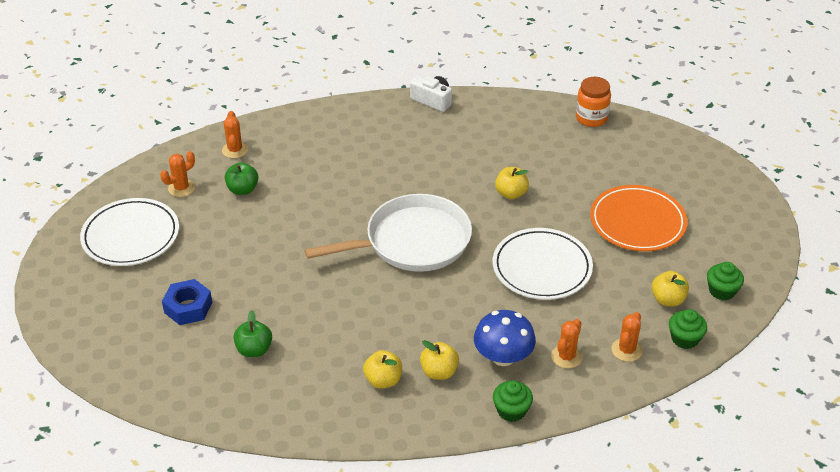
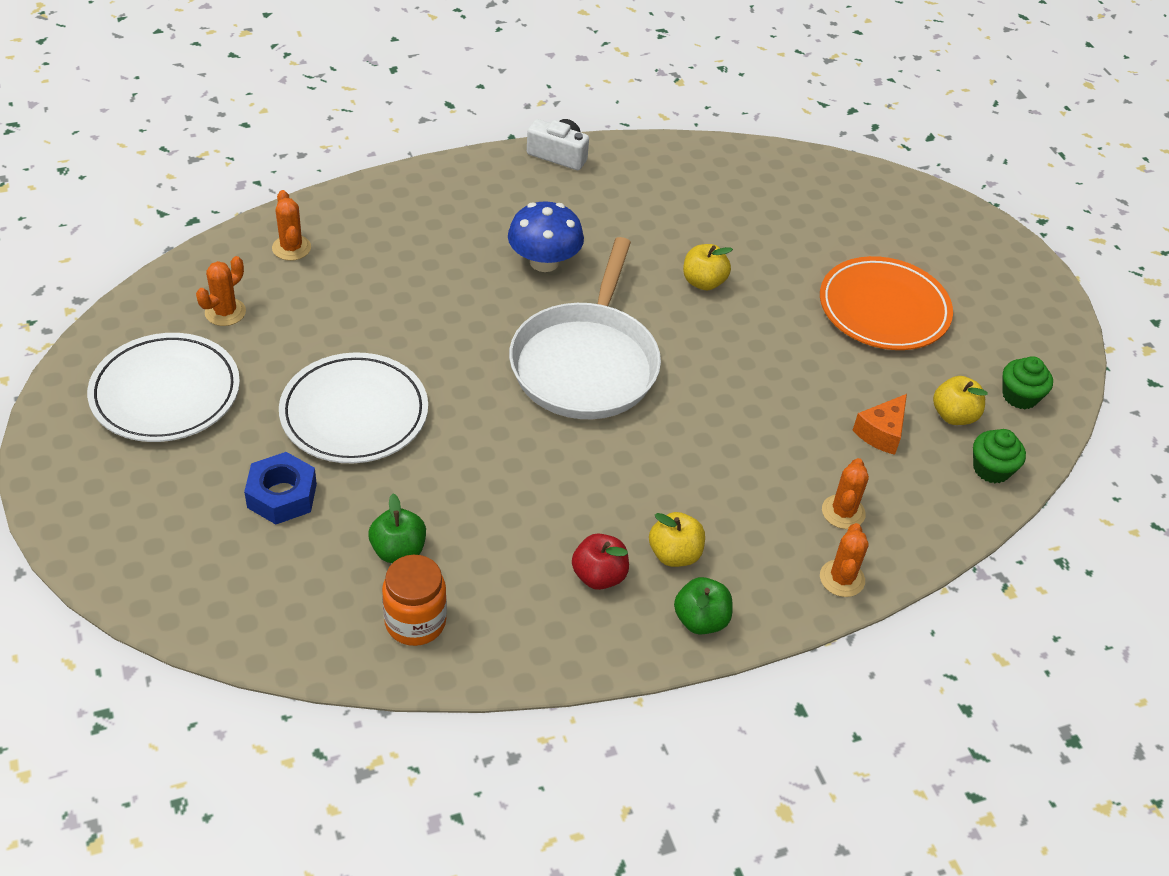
camera: 15 degrees left, 5 degrees up
green apple [225,162,258,195] -> green apple moved to [674,577,732,635]
white pan [304,194,472,272] -> white pan turned 135 degrees clockwise [509,237,661,419]
yellow apple [363,350,402,389] -> red apple [572,534,629,590]
blue mushroom [474,310,536,366] -> blue mushroom moved to [508,201,584,272]
white plate [493,228,593,300] -> white plate moved to [279,352,428,463]
green cupcake [493,380,533,422] -> none
orange jar [576,77,611,127] -> orange jar moved to [382,555,447,646]
orange cactus [611,312,643,362] -> orange cactus moved to [820,523,869,597]
none -> orange cheese [852,394,907,455]

